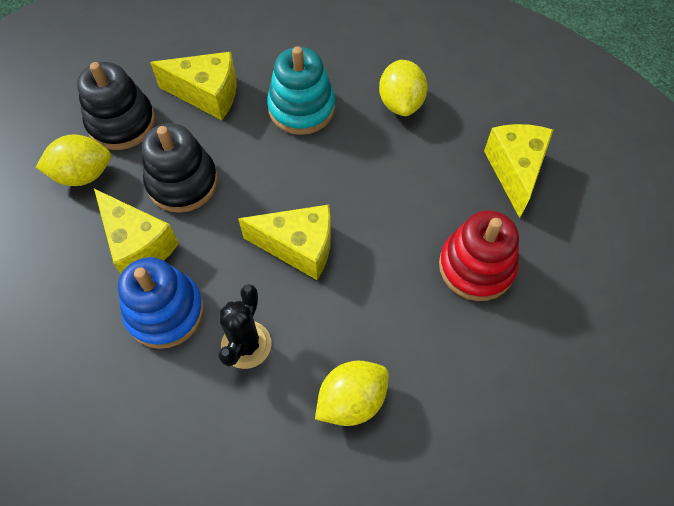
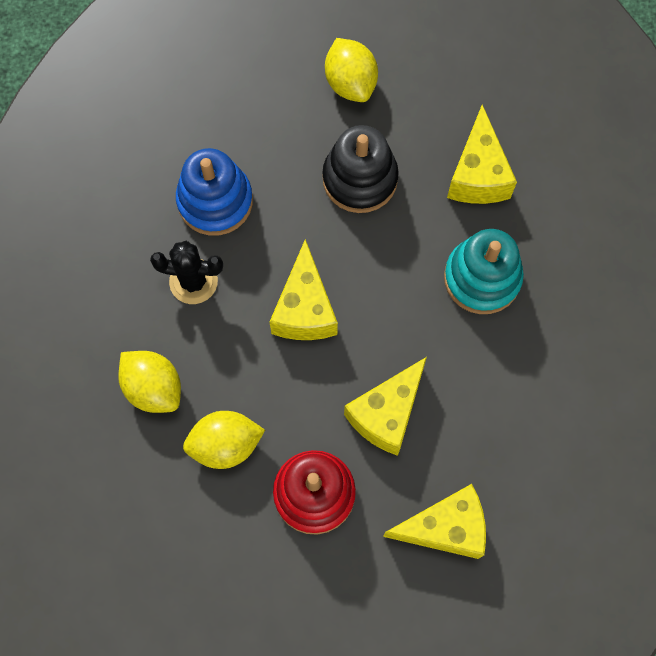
camera: 80 degrees right, 10 degrees up
black stacking toy [77,62,155,150] -> none
yellow cheese [94,189,179,274] -> yellow cheese moved to [344,357,427,456]
yellow lemon [379,60,428,116] -> yellow lemon moved to [183,411,265,469]

